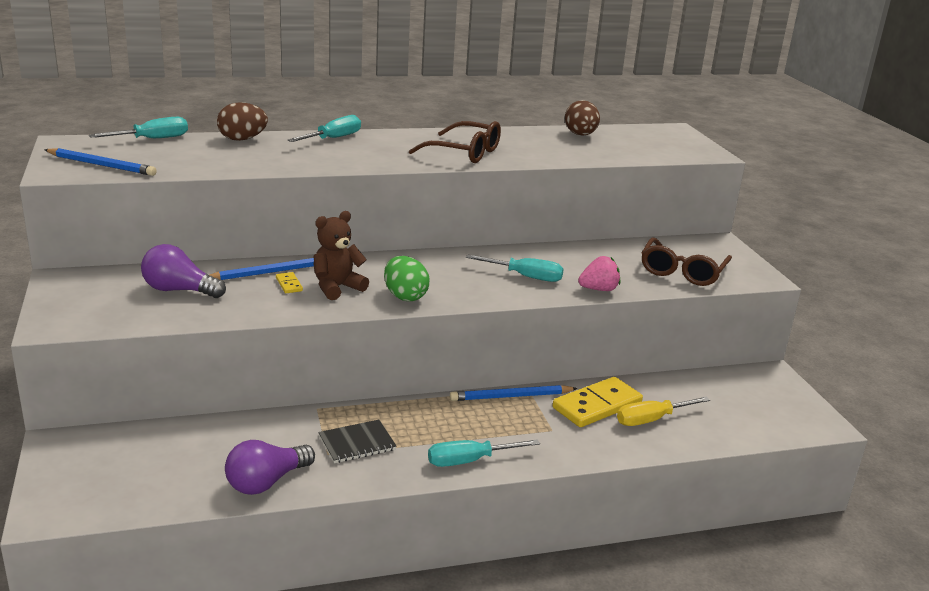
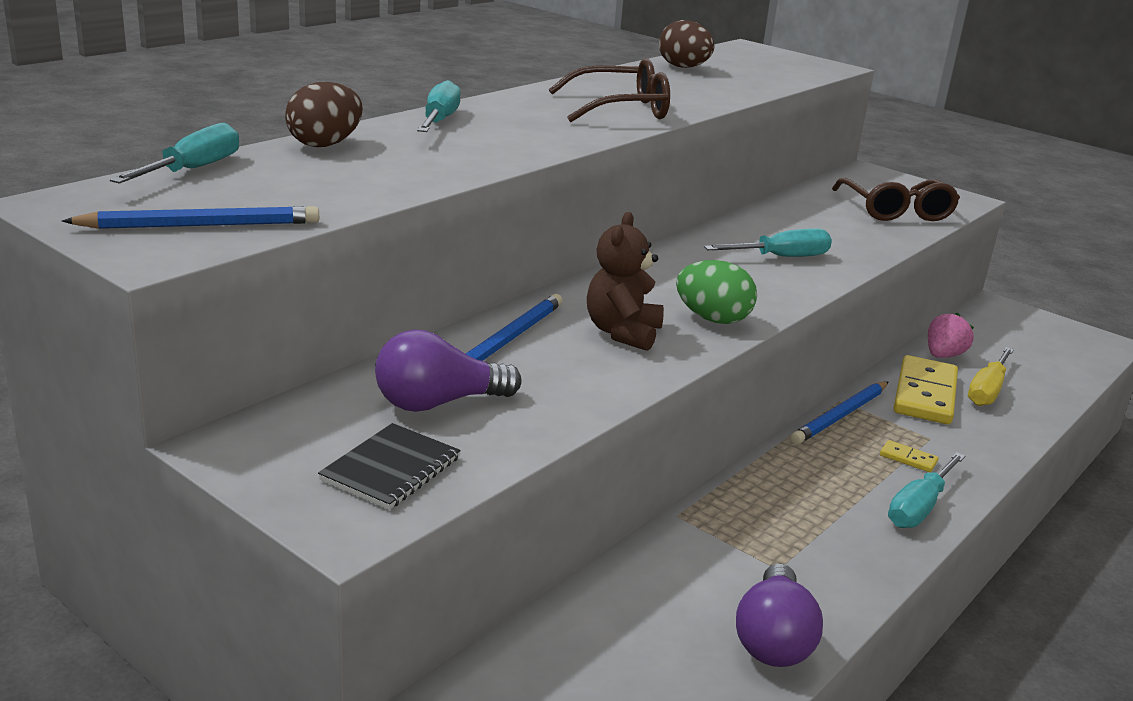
camera: 35 degrees left, 0 degrees up
yellow domino [276,272,303,293] -> yellow domino moved to [880,440,939,472]
black notebook [318,420,397,463] -> black notebook moved to [318,423,461,510]
pink strawberry [578,256,620,291] -> pink strawberry moved to [928,313,974,358]

